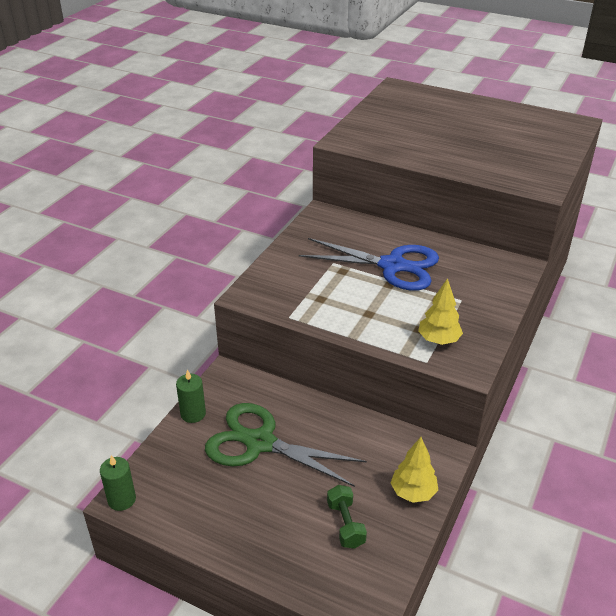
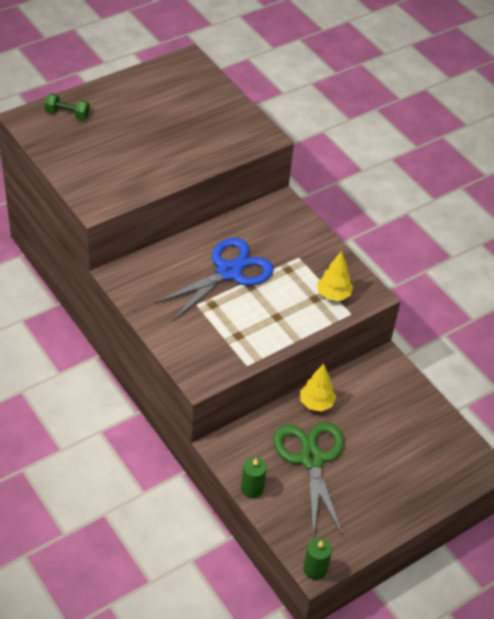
camera: 65 degrees left, 10 degrees up
green scissors [205,403,367,487] -> green scissors turned 120 degrees clockwise [273,422,344,539]
green dumbbell [327,485,367,549] -> green dumbbell moved to [44,93,90,120]
yellow tree [391,437,438,503] -> yellow tree moved to [300,364,336,412]

